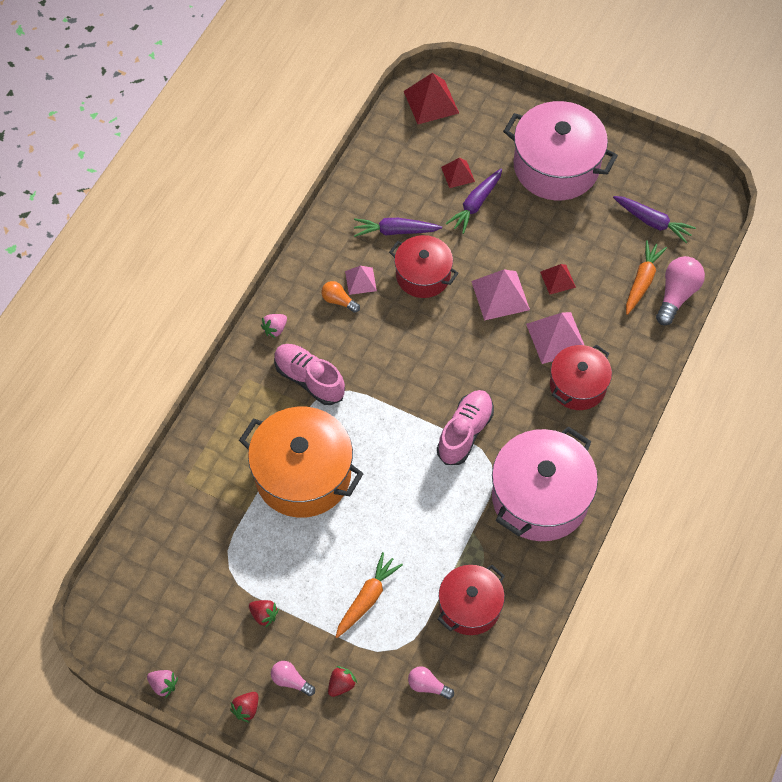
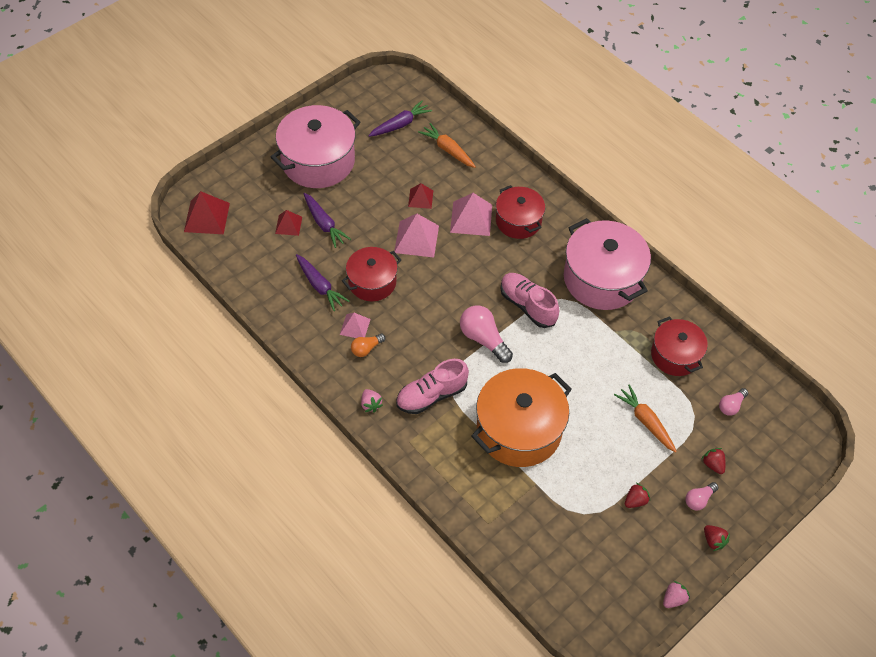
camera: 70 degrees left, 5 degrees down
purple carrot [354,218,442,237] -> purple carrot turned 60 degrees counterclockwise [296,254,349,311]
pink light bulb [656,256,705,325] -> pink light bulb moved to [460,305,513,363]

